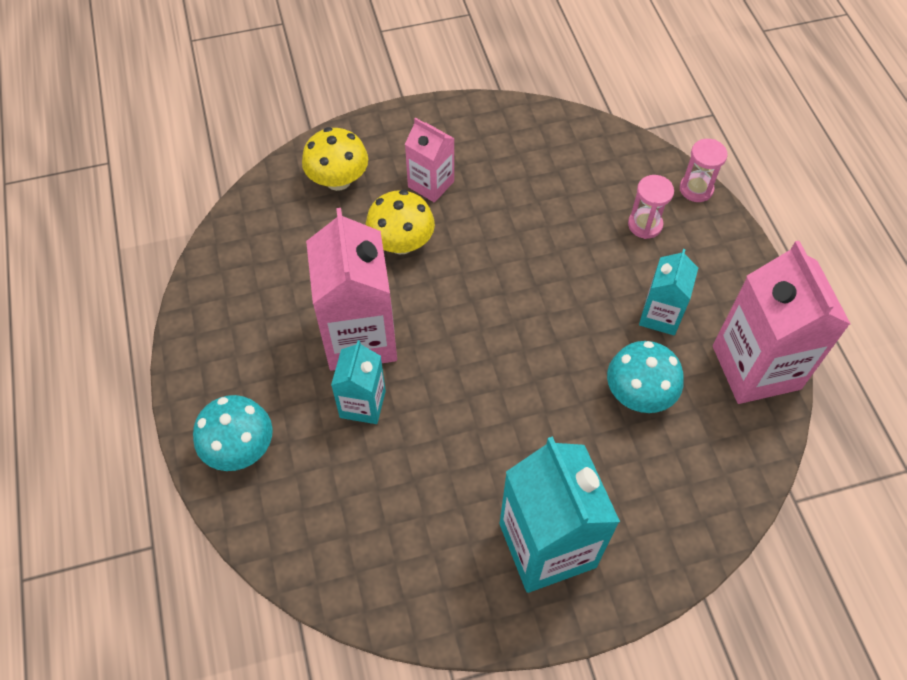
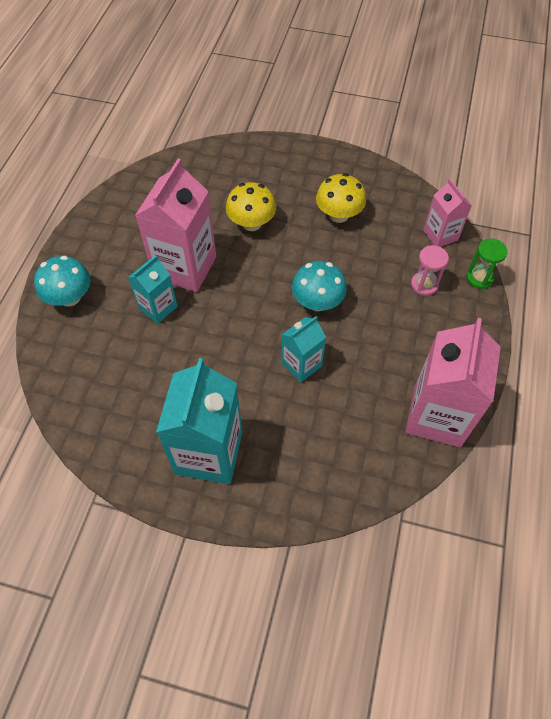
camera: 30 degrees right, 0 degrees up
yellow mushroom [302,127,368,191] -> yellow mushroom moved to [316,173,366,223]
pink carton [405,118,455,203] -> pink carton moved to [423,179,472,247]
turquoise mushroom [607,341,683,413] -> turquoise mushroom moved to [292,261,347,311]
turquoise carton [639,249,698,335] -> turquoise carton moved to [282,316,326,382]
pink hourglass [680,139,728,202] -> green hourglass [466,239,508,289]

